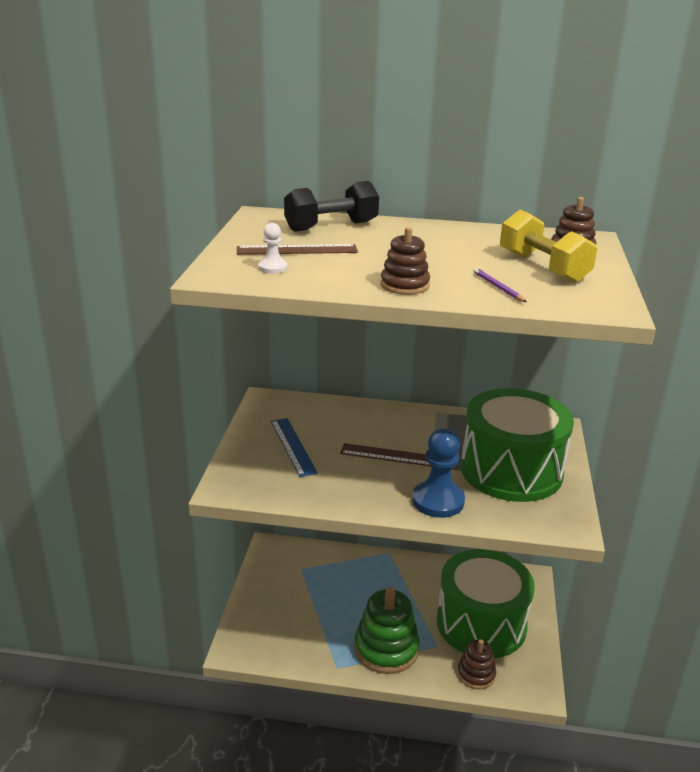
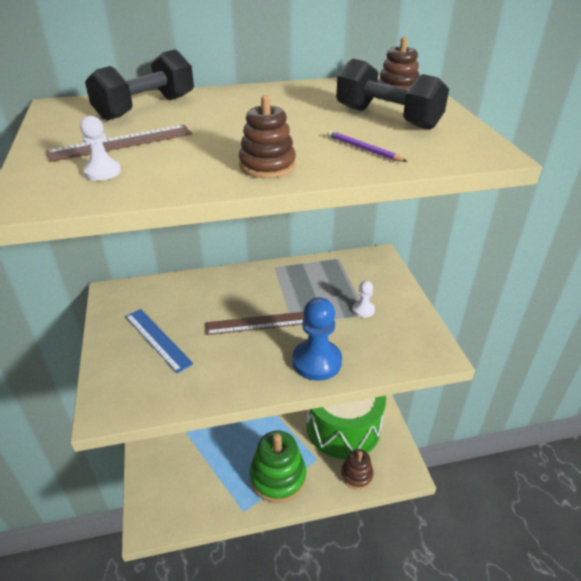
camera: 20 degrees left, 10 degrees up
green drum [461,388,574,502] -> white pawn [352,281,375,318]
yellow dumbbell [500,210,597,283] -> black dumbbell [336,59,449,130]

